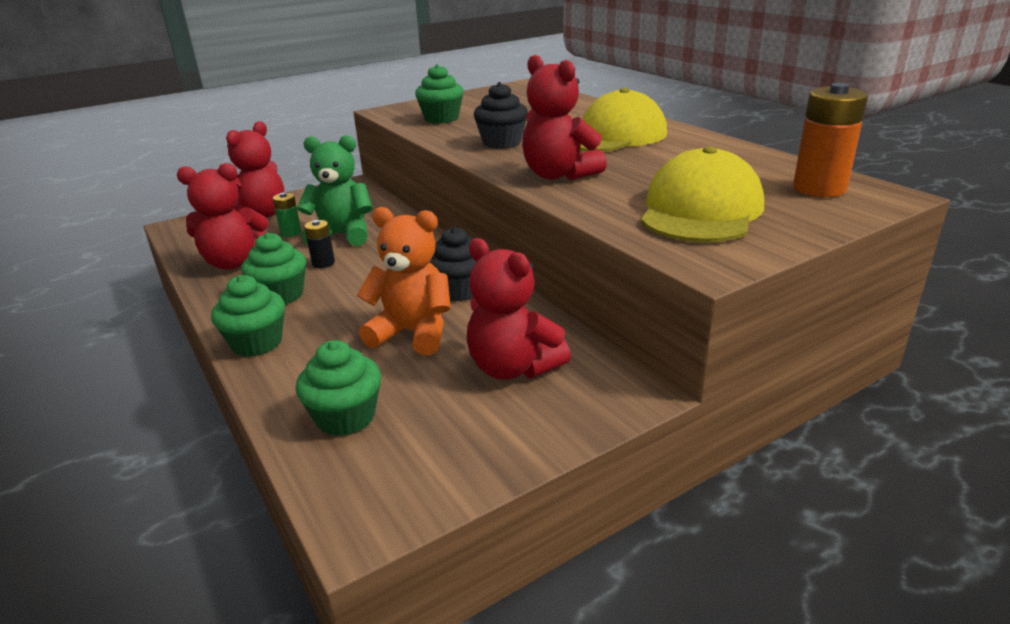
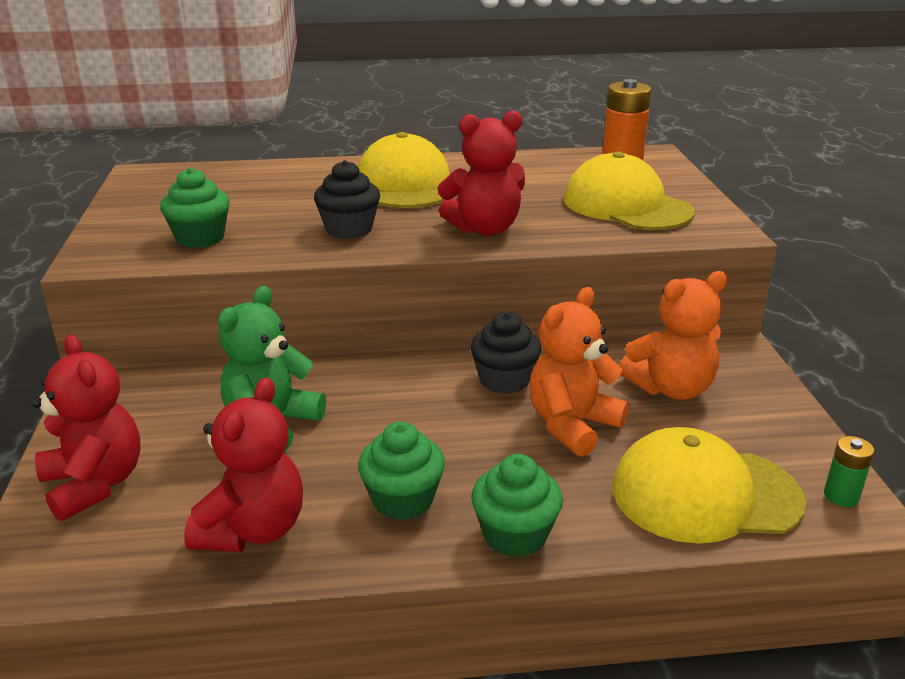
camera: 65 degrees left, 0 degrees up
green battery [273,192,301,237] -> green battery moved to [824,436,874,507]
green cupcake [296,340,381,436] -> yellow cap [613,427,806,544]
black battery [304,220,335,268] -> none
red teddy bear [467,238,571,380] -> orange teddy bear [619,271,727,400]

